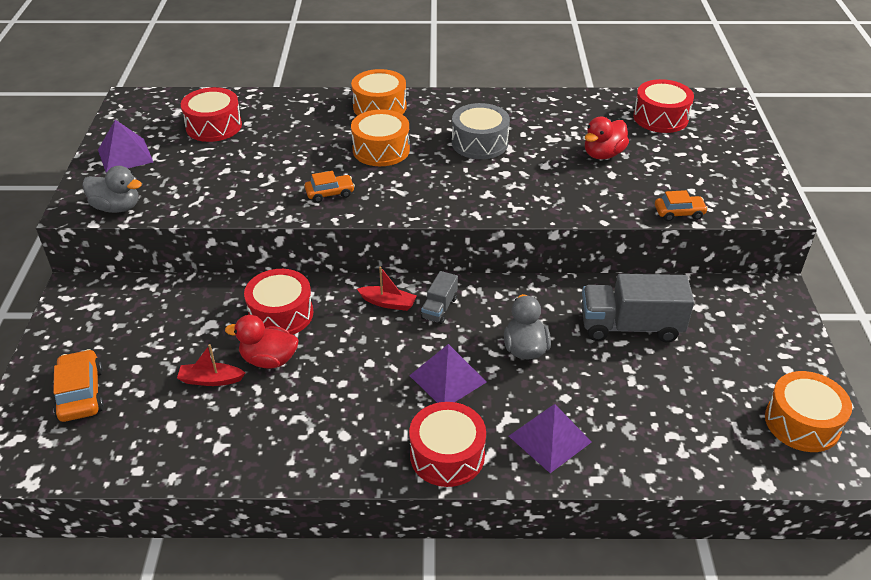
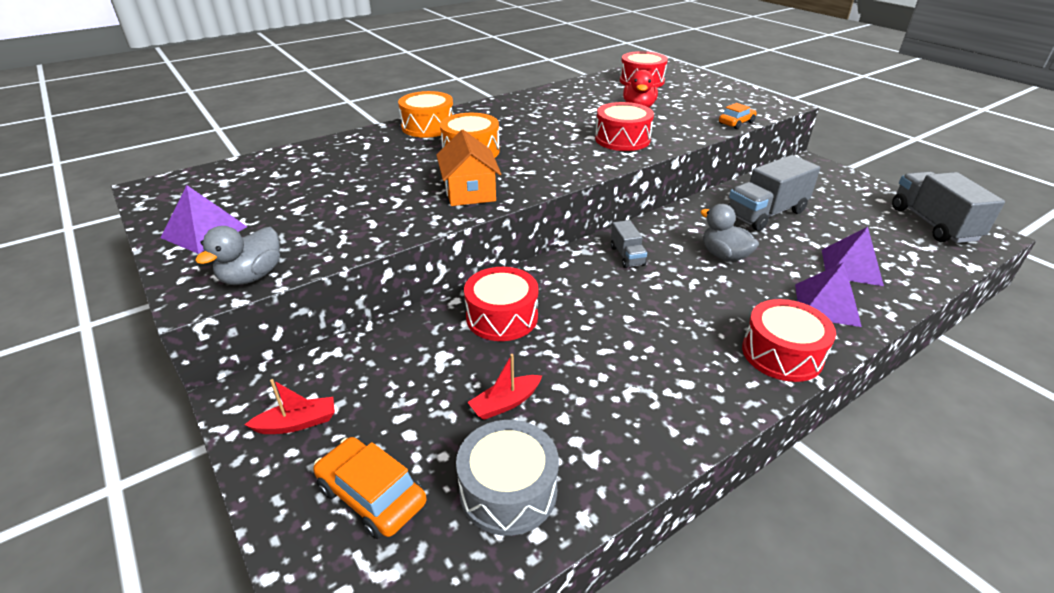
camera: 35 degrees left, 5 degrees down
grey duck [82,166,142,213] -> grey duck turned 135 degrees clockwise [195,226,280,285]
red drum [181,87,242,142] -> red drum moved to [595,102,654,151]
red duck [225,315,298,369] -> none
orange car [305,171,355,203] -> orange house [436,130,501,206]
red boat [357,266,417,311] -> red boat moved to [245,379,335,434]
purple pyramid [409,344,487,403] -> purple pyramid moved to [822,227,884,286]
grey drum [452,103,510,159] -> grey drum moved to [456,420,559,536]
orange drum [765,371,852,452] -> grey truck [892,172,1005,243]

